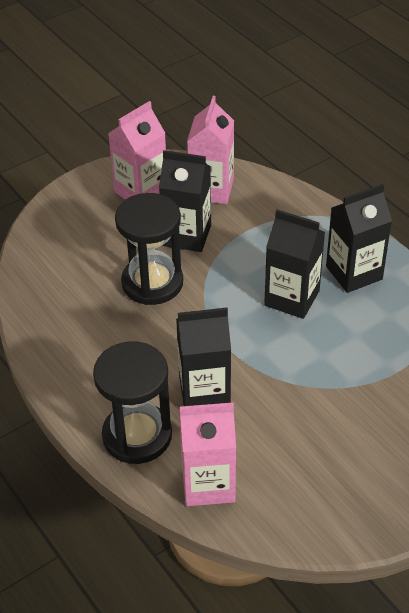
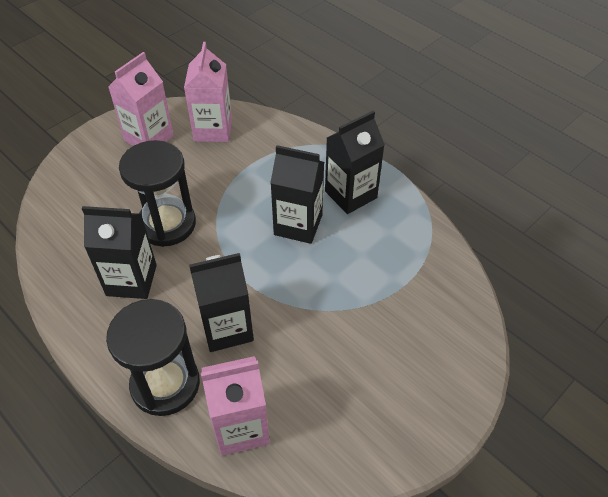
camera: 10 degrees left, 5 degrees up
black carton [159,150,211,252] -> black carton moved to [82,206,157,299]

